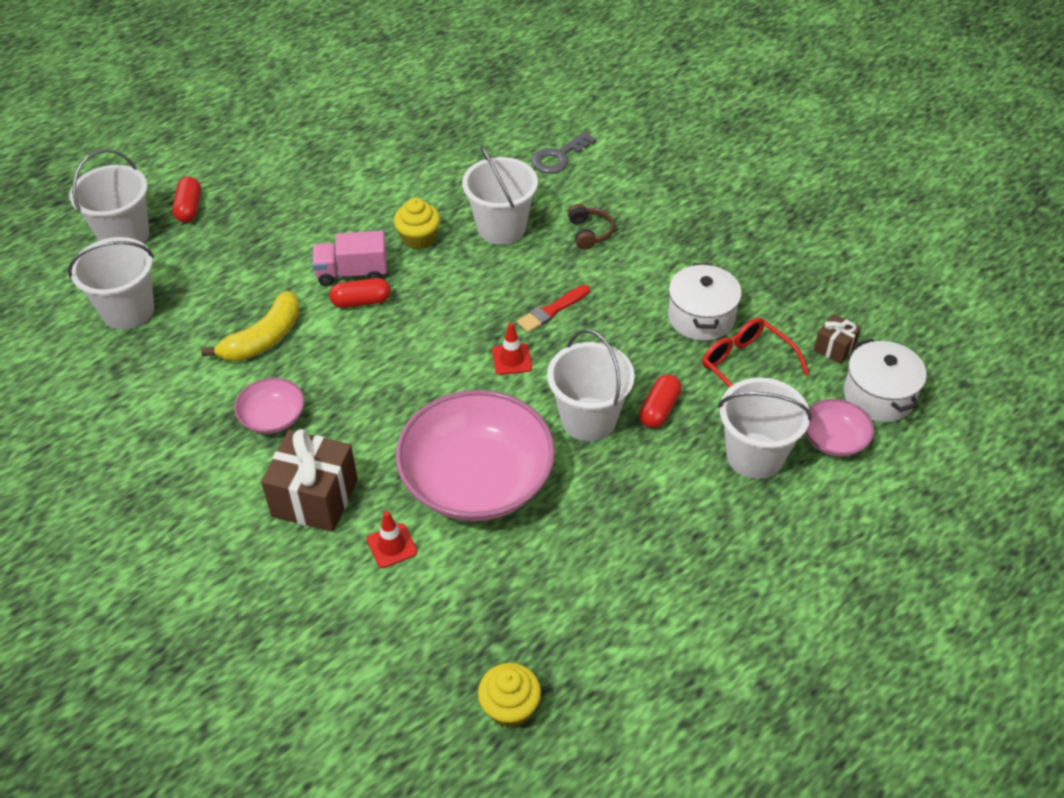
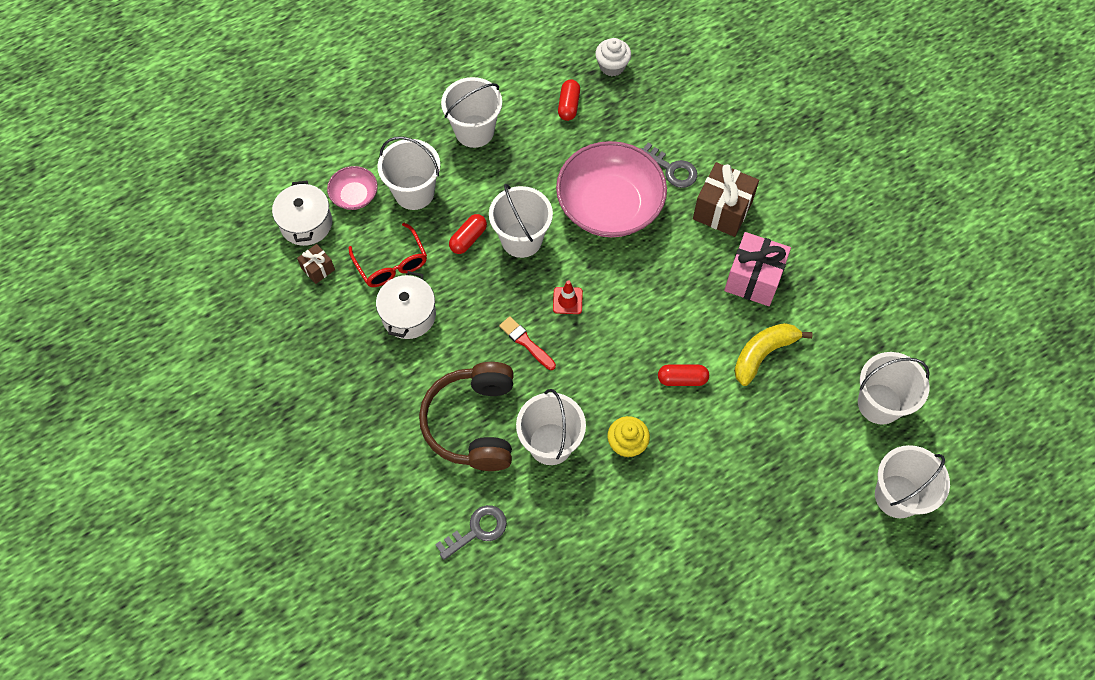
camera: 170 degrees left, 15 degrees up
red capsule [172,177,201,222] -> red capsule moved to [558,79,580,121]
pink bowl [234,378,304,434] -> pink gift [724,232,791,306]
pink truck [312,231,387,286] -> none
red traffic cone [367,511,417,568] -> grey key [641,143,697,188]
yellow cupcake [478,663,541,728] -> white cupcake [595,38,631,76]
red brush [517,285,590,333] -> red brush turned 105 degrees counterclockwise [499,316,556,370]
brown headphones [568,204,615,250] -> brown headphones [419,362,514,471], size x2.35
none -> white bucket [441,77,502,148]

